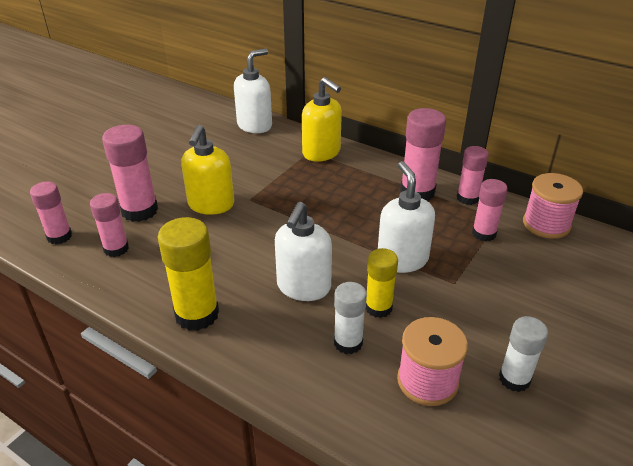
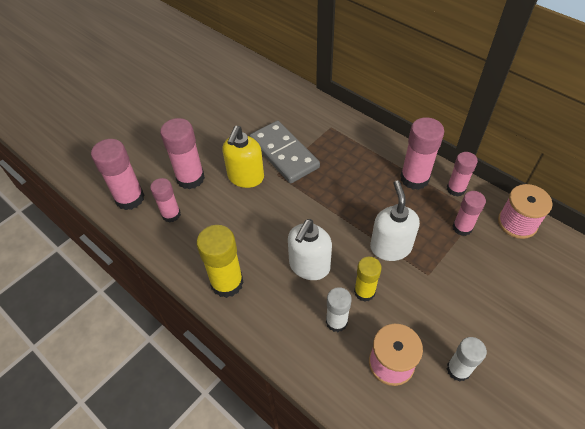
camera: 10 degrees right, 15 degrees up
pink glue stick [30,182,72,244] -> pink glue stick [91,139,144,210], size x1.57
white soap dispenser [234,49,272,133] -> none
yellow soap dispenser [302,77,342,162] -> none
none -> grey domino [249,120,320,183]

